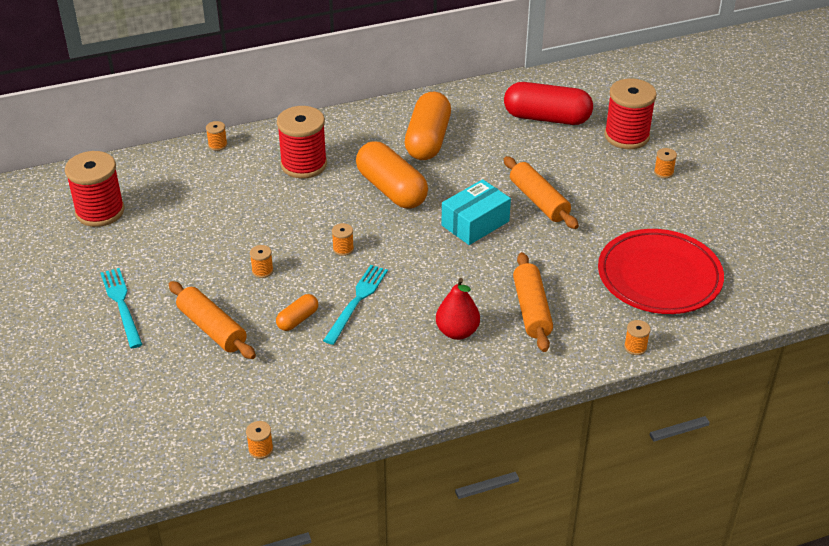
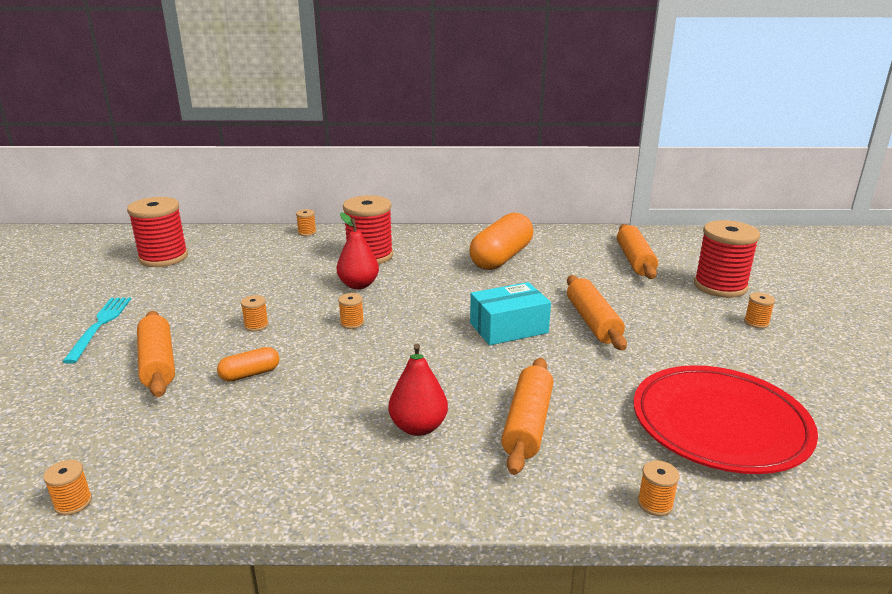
camera: 20 degrees right, 15 degrees down
turquoise fork [323,265,388,345] -> none
orange capsule [356,141,428,209] -> none
red capsule [504,82,593,125] -> orange rolling pin [617,224,658,279]
none -> red pear [337,212,379,289]

